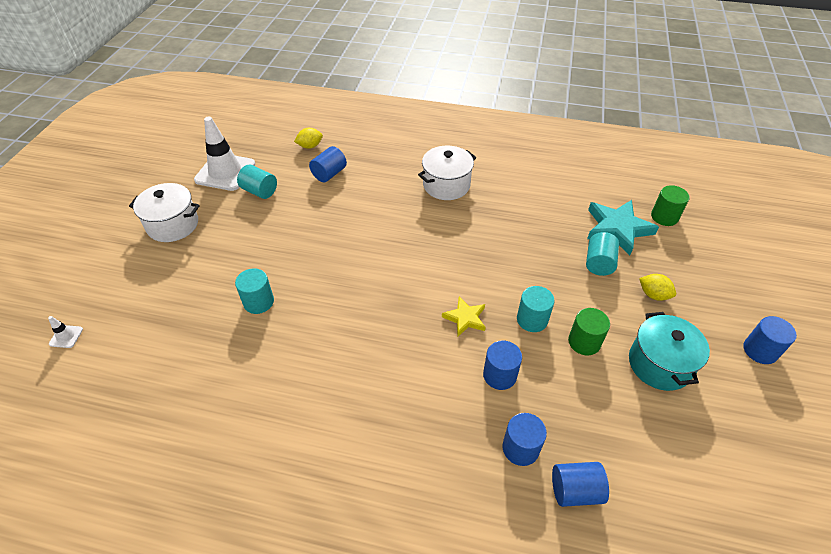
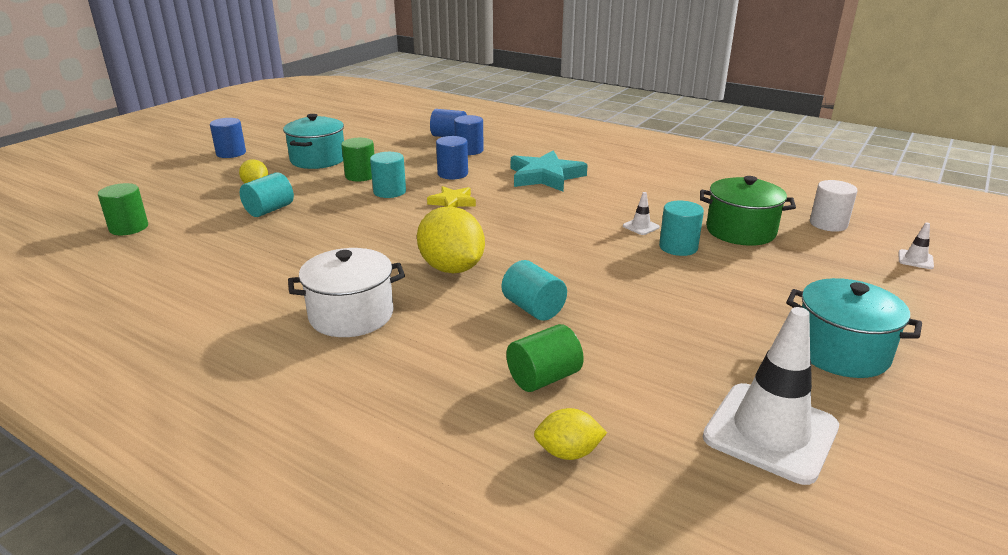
camera: 160 degrees left, 20 degrees down
white pot [129,183,200,242] -> turquoise pot [786,278,922,378]
turquoise cylinder [237,164,277,199] -> turquoise cylinder moved to [502,260,567,321]
blue cylinder [309,146,347,182] -> green cylinder [506,324,584,392]
turquoise star [587,200,659,255] -> turquoise star moved to [511,150,588,192]
none -> yellow lemon [417,206,485,273]
none -> white traffic cone [623,192,660,235]
none -> green pot [700,176,796,246]
none -> white cylinder [810,180,858,232]

